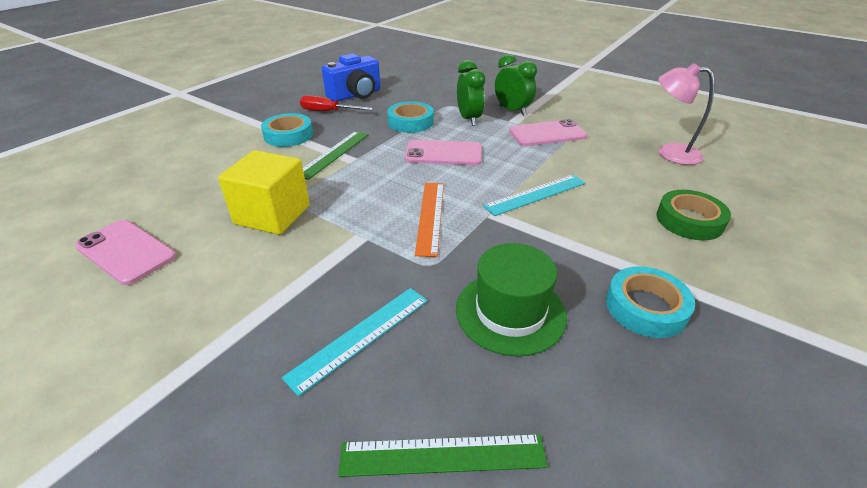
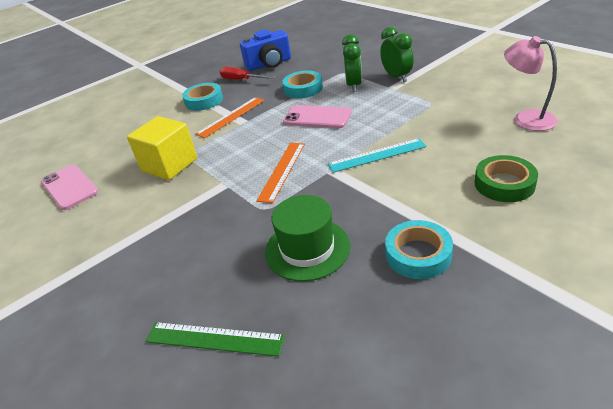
camera: 20 degrees right, 0 degrees up
turquoise ruler [282,288,428,397] -> none
green ruler [303,131,369,180] -> orange ruler [196,97,264,138]
pink phone [509,119,587,146] -> none

